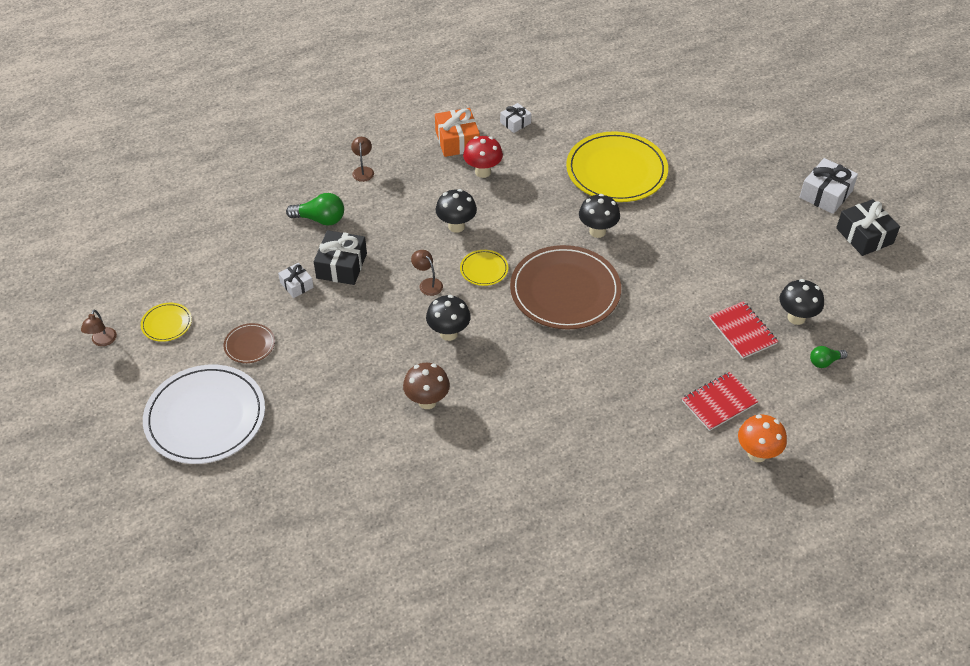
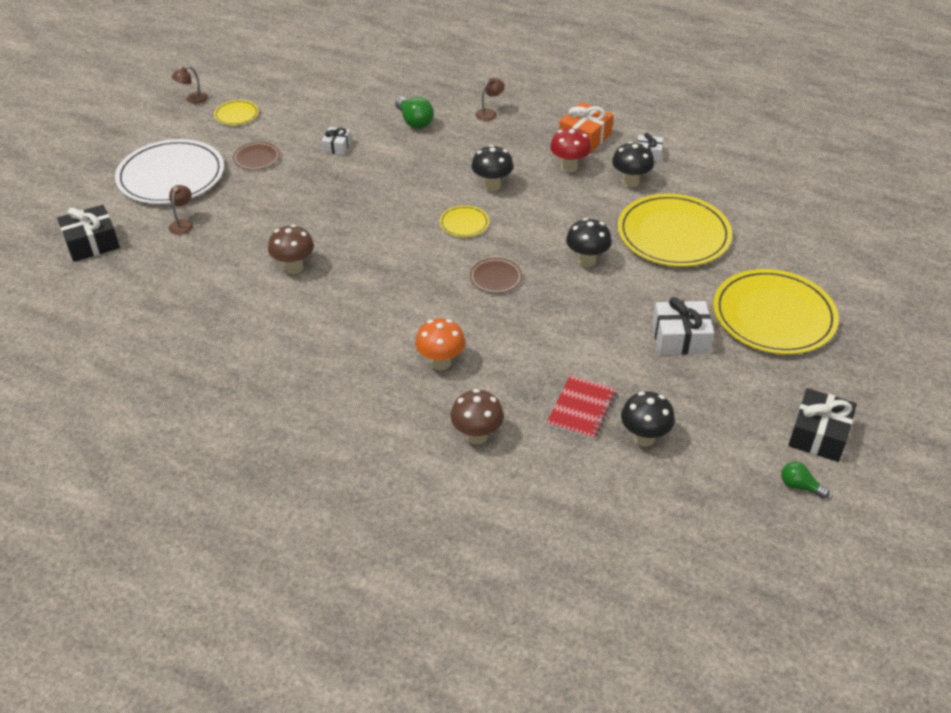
camera: 50 degrees right, 5 degrees down
black gift [314,230,367,285] -> black gift moved to [57,205,120,262]
brown lamp [411,250,443,296] -> brown lamp moved to [169,185,193,235]
black mushroom [426,295,471,341] -> black mushroom moved to [612,141,654,188]
brown plate [510,245,621,330] -> brown plate [470,258,522,293], size x0.44
red notebook [682,372,759,431] -> brown mushroom [450,389,504,445]
orange mushroom [738,415,787,462] -> orange mushroom moved to [415,318,465,370]
white gift [800,158,858,214] -> white gift moved to [652,297,714,355]
green light bulb [810,346,848,368] -> green light bulb moved to [781,462,830,499]
none -> yellow plate [713,269,839,355]

